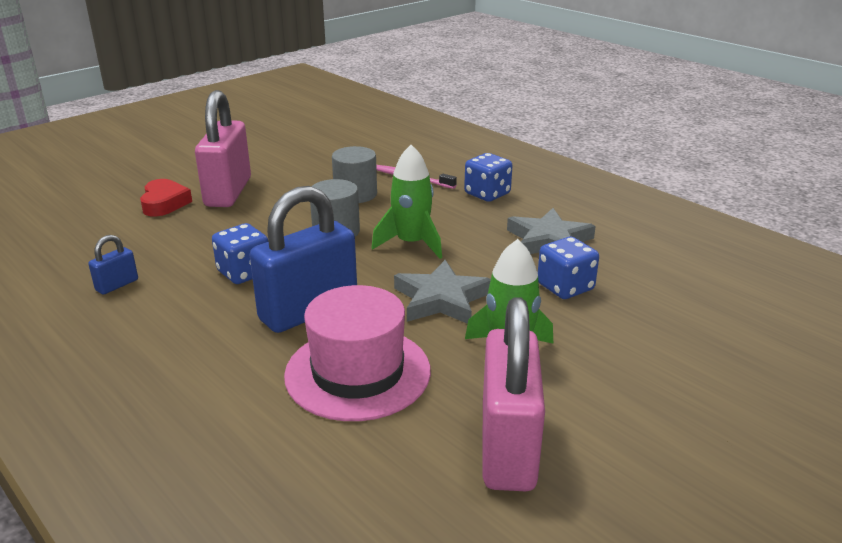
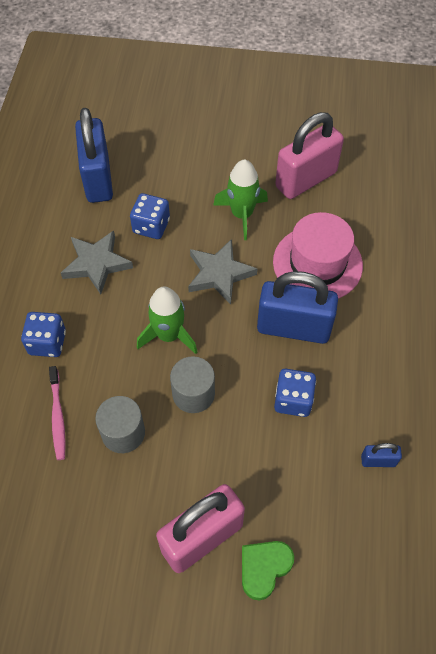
camera: 130 degrees left, 30 degrees up
red heart [140,179,192,216] -> green heart [242,541,294,601]
none -> blue padlock [75,108,113,203]

